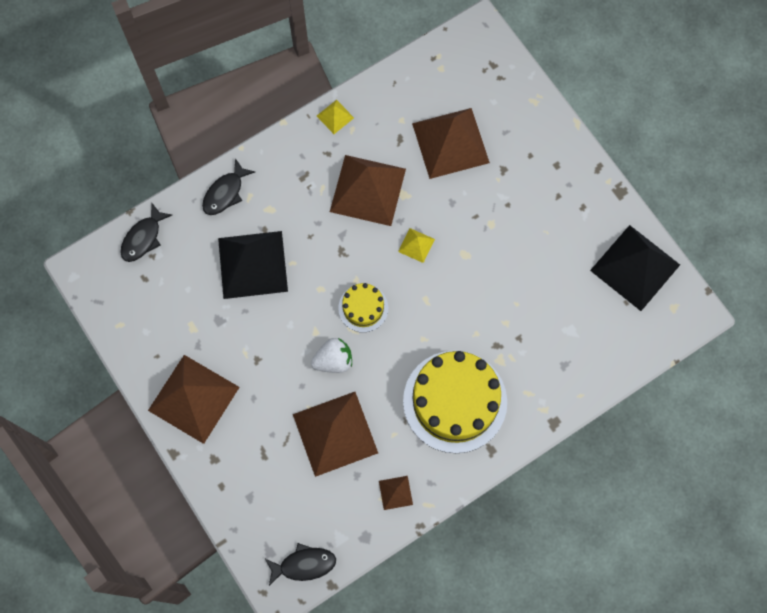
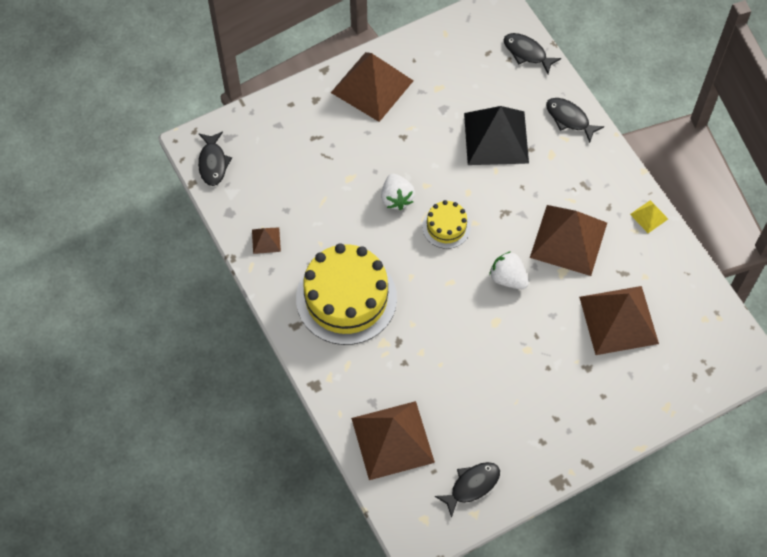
camera: 95 degrees right, 10 degrees down
brown pyramid [293,392,378,477] -> brown pyramid moved to [351,401,435,480]
yellow pyramid [398,228,435,263] -> white strawberry [489,251,529,289]
black pyramid [590,225,680,311] -> black fish [435,462,500,518]

